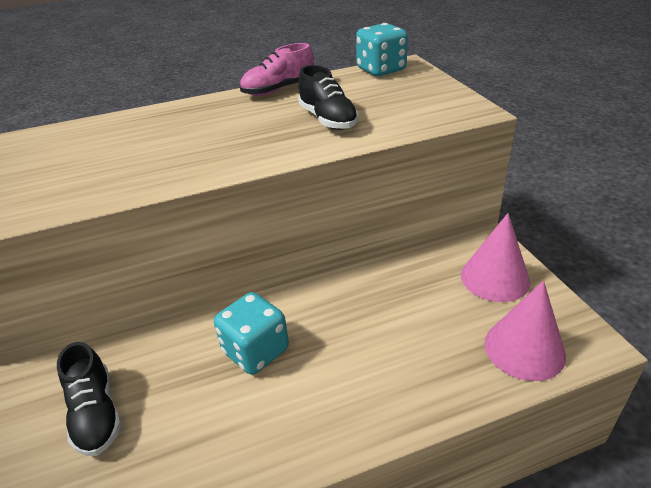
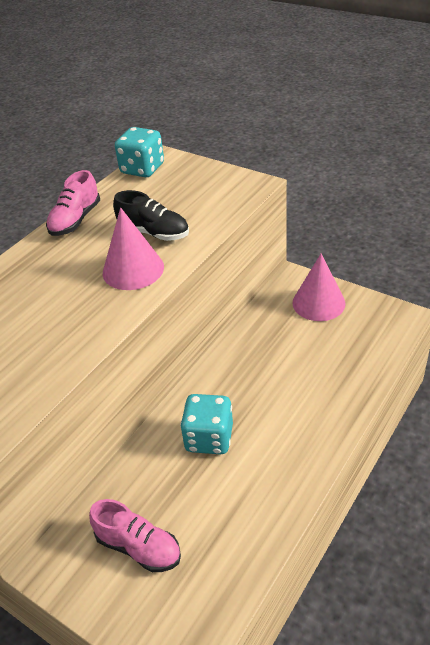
camera: 35 degrees left, 5 degrees up
black shoe [57,342,122,456] -> pink shoe [89,499,181,572]
pink cone [484,281,566,381] -> pink cone moved to [103,207,164,290]

